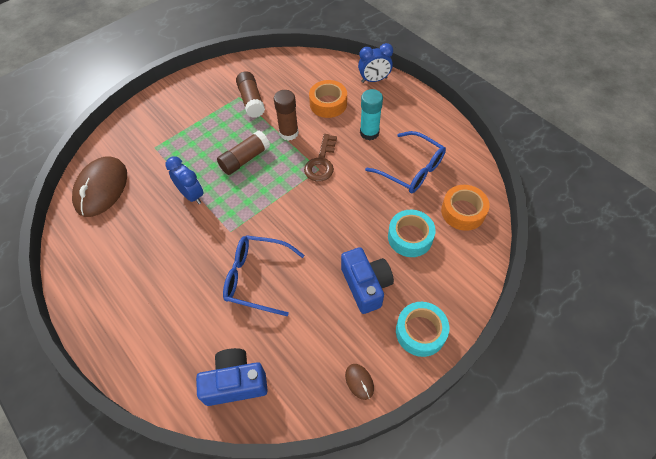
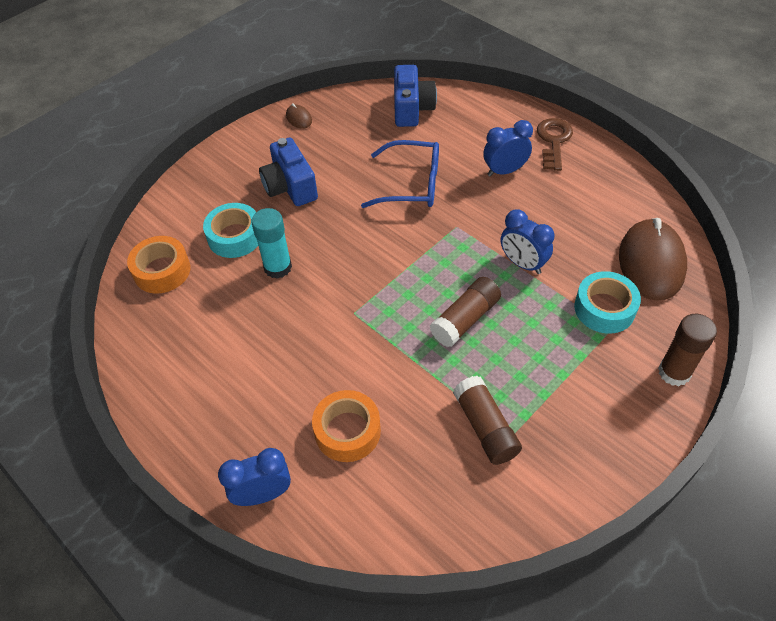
camera: 175 degrees right, 5 degrees down
blue camera [196,348,268,406] -> blue camera turned 75 degrees counterclockwise [394,65,437,127]
brown glue stick [274,90,299,141] -> brown glue stick moved to [658,314,717,386]
brown key [304,134,337,182] -> brown key moved to [537,118,573,171]
turquoise glue stick [360,89,383,141] -> turquoise glue stick moved to [251,208,292,279]
blue glasses [365,131,446,193] -> none
turquoise tape [396,302,449,357] -> turquoise tape moved to [574,271,641,333]
none -> blue clock [483,120,533,177]

